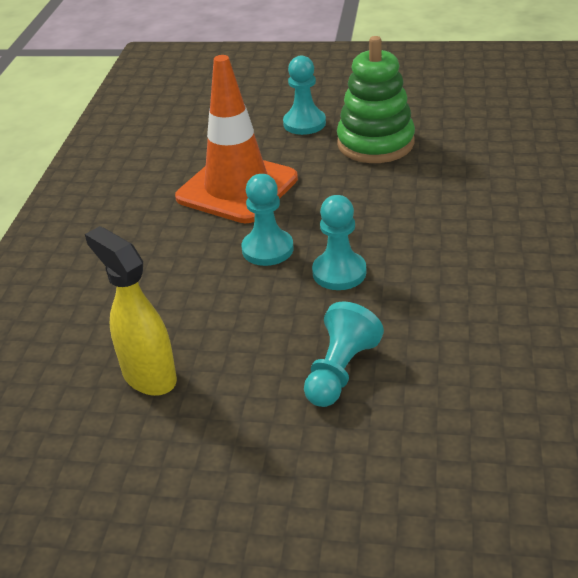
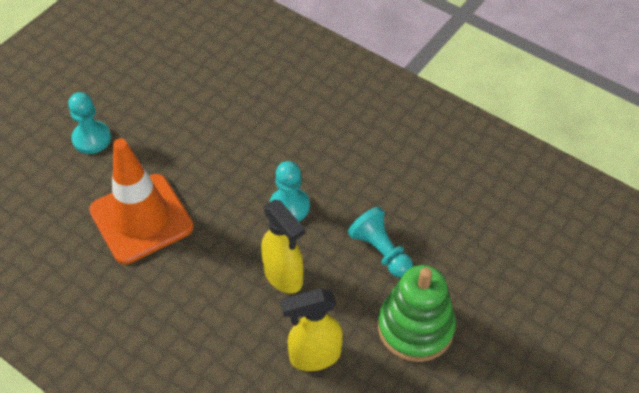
camera: 65 degrees left, 15 degrees up
turquoise pawn [241,174,294,266] -> none
green stacking toy [337,36,415,163] -> green stacking toy moved to [378,265,456,362]
none -> yellow spray bottle [261,200,305,294]

